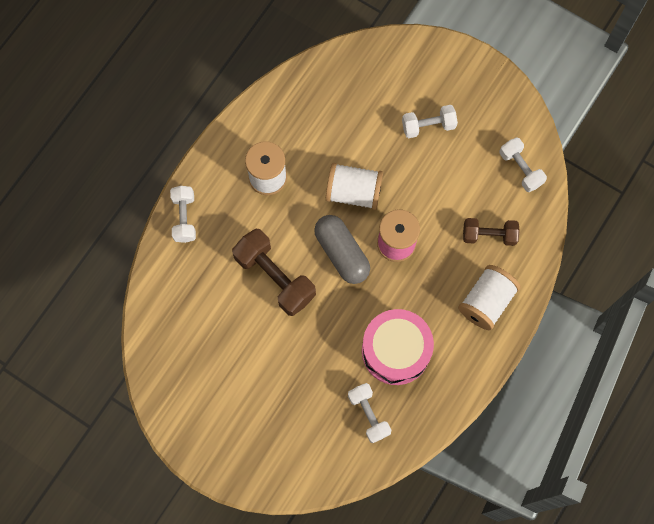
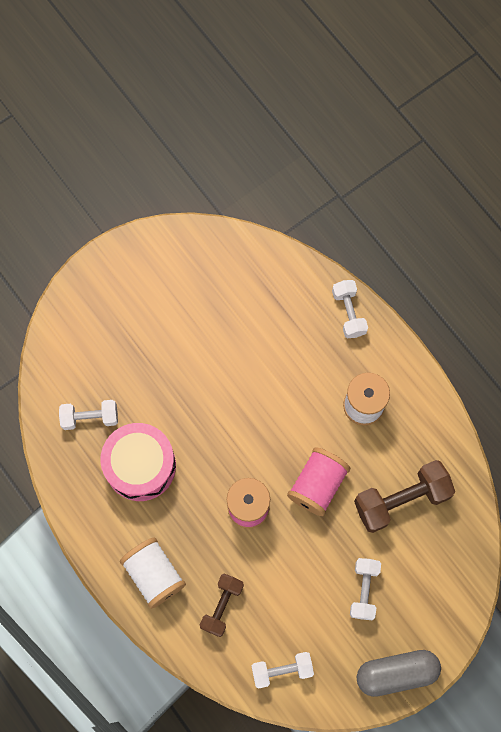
camera: 110 degrees right, 0 degrees up
white dumbbell [170,186,196,243] -> white dumbbell turned 60 degrees clockwise [332,280,368,338]
brown dumbbell [232,229,316,316] -> brown dumbbell moved to [354,460,455,533]
grey capsule [314,215,370,284] -> grey capsule moved to [357,650,441,697]
white spool [326,163,383,210] -> pink spool [287,447,350,516]

